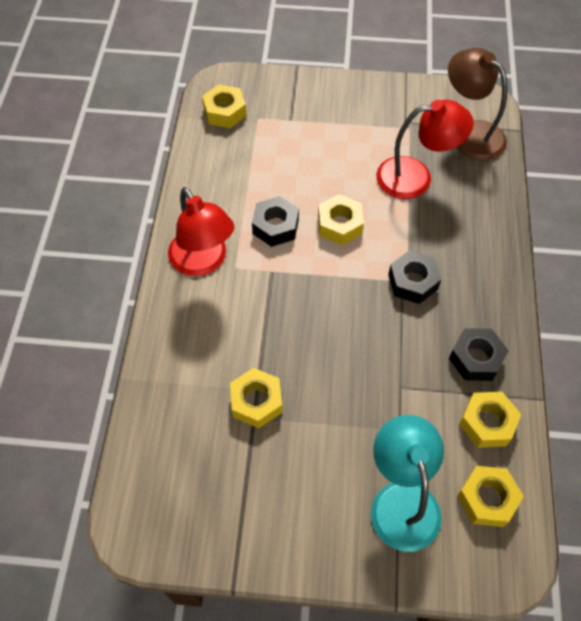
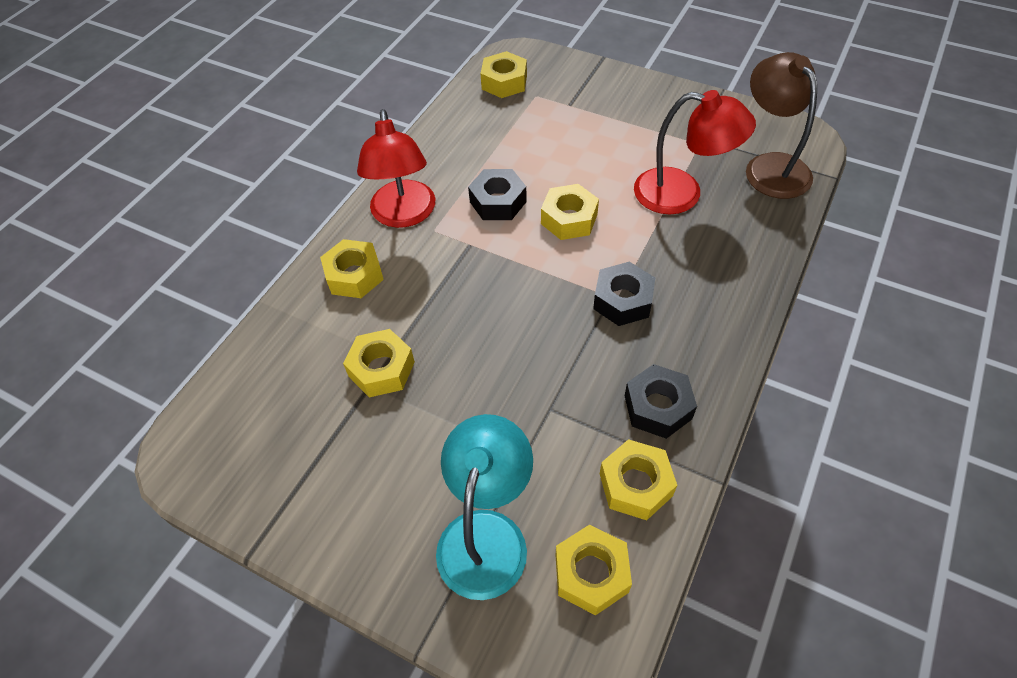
camera: 25 degrees right, 5 degrees down
none -> yellow nut [320,239,384,298]

